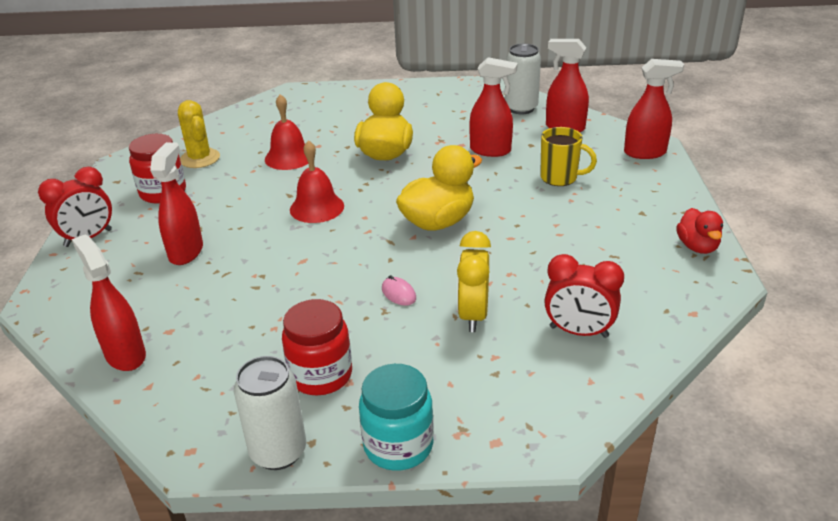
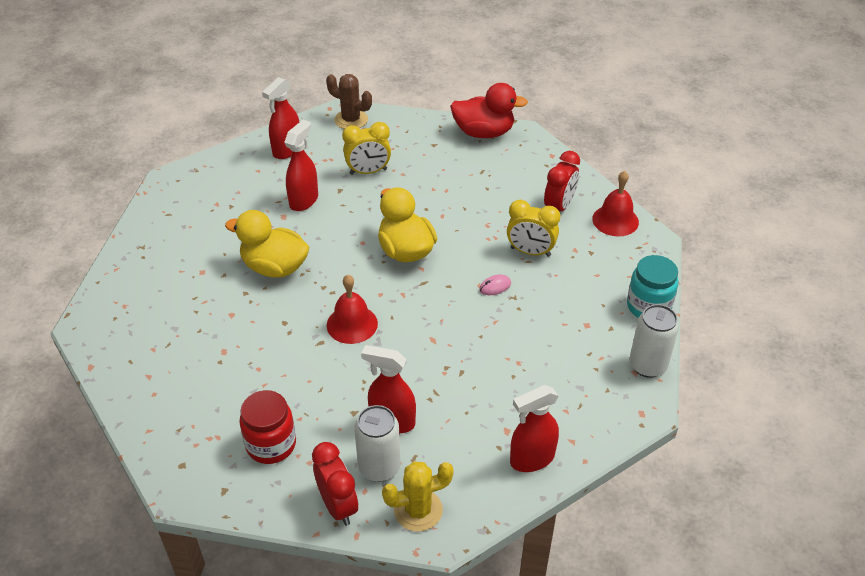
camera: 80 degrees left, 10 degrees up
yellow cactus [178,100,220,168] -> yellow cactus moved to [382,462,454,532]
red bell [265,94,308,170] -> red bell moved to [592,171,639,236]
red jar [282,299,352,395] -> none
white can [505,44,541,114] -> white can moved to [354,405,400,482]
yellow mug [540,127,597,186] -> yellow clock [342,122,391,175]
red spray bottle [624,59,684,159] -> brown cactus [326,74,372,129]
red duck [676,208,723,254] -> red duck [450,83,528,138], size x1.68

